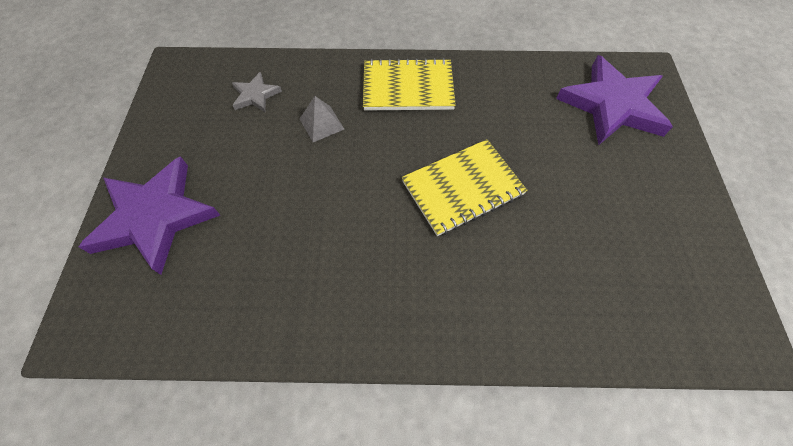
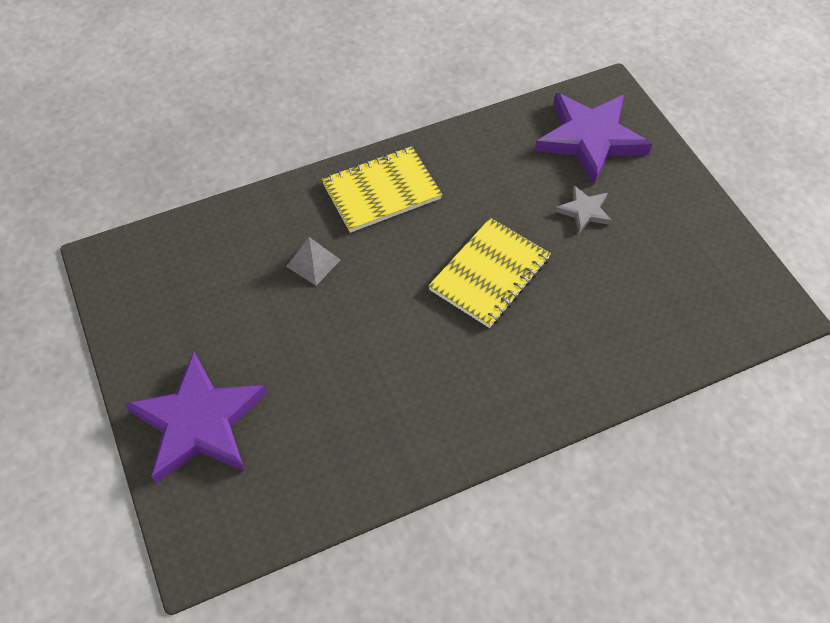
camera: 25 degrees left, 5 degrees down
grey star [232,72,282,112] -> grey star moved to [555,185,612,234]

